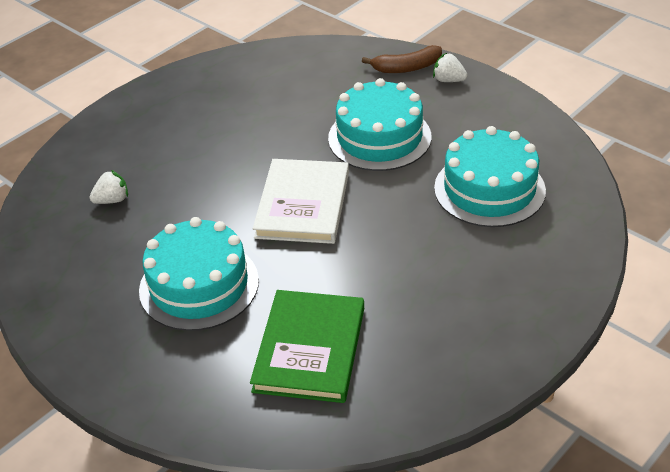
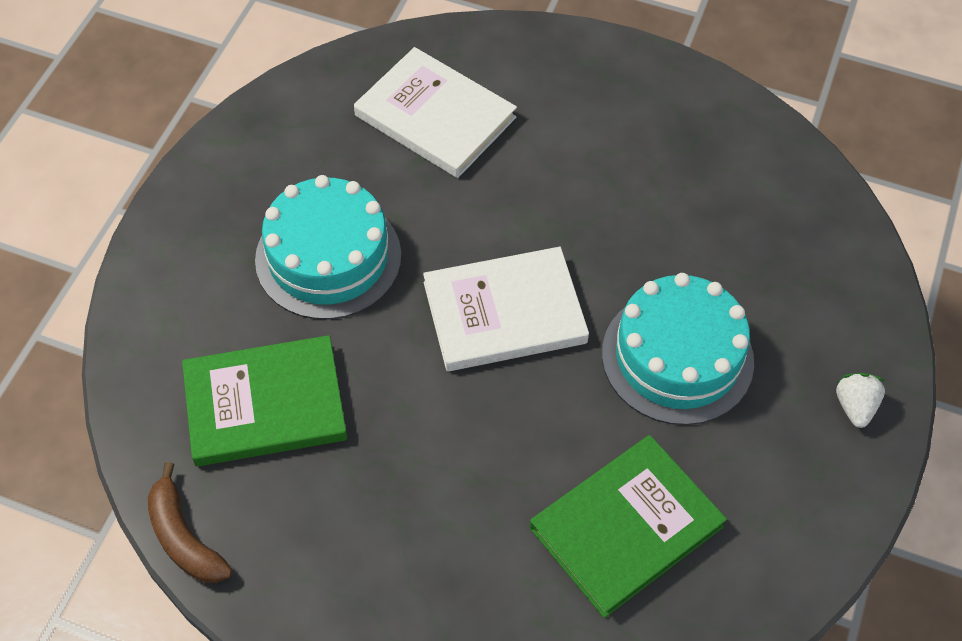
camera: 65 degrees right, 15 degrees up
white strawberry [89,170,128,204] -> white book [354,47,517,178]
brown banana [362,45,442,73] -> brown banana moved to [148,462,232,583]
turquoise cake [434,126,546,227] -> green book [530,435,727,618]

